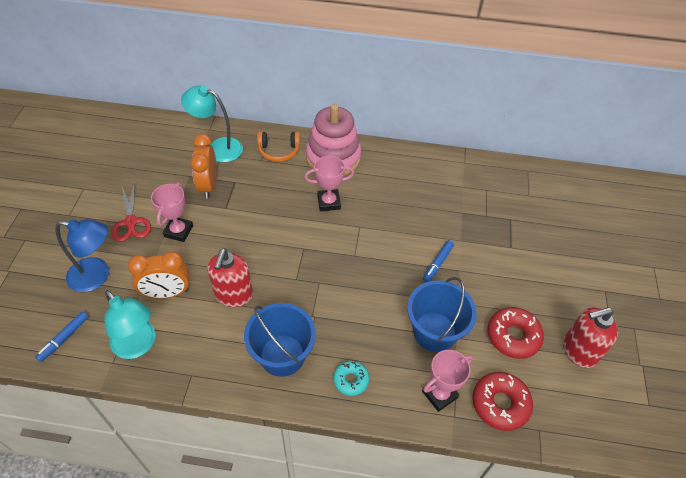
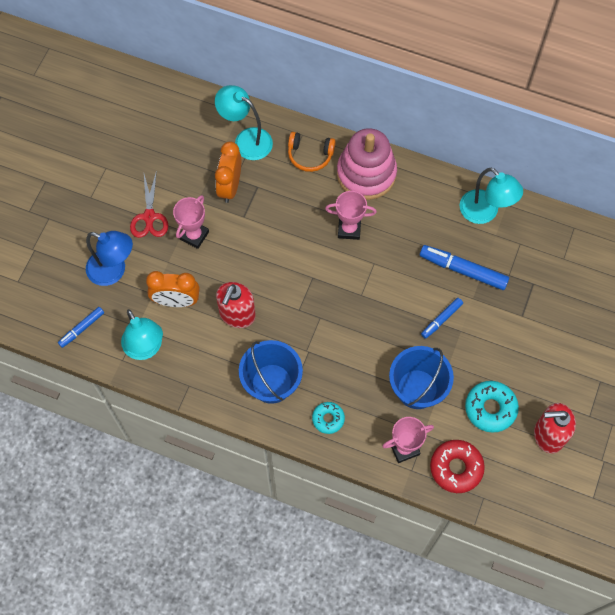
camera: 15 degrees right, 15 degrees up
red donut [487,307,544,359] -> turquoise donut [465,381,519,433]
none -> blue marker [420,245,509,290]
none -> turquoise lamp [460,168,523,224]

